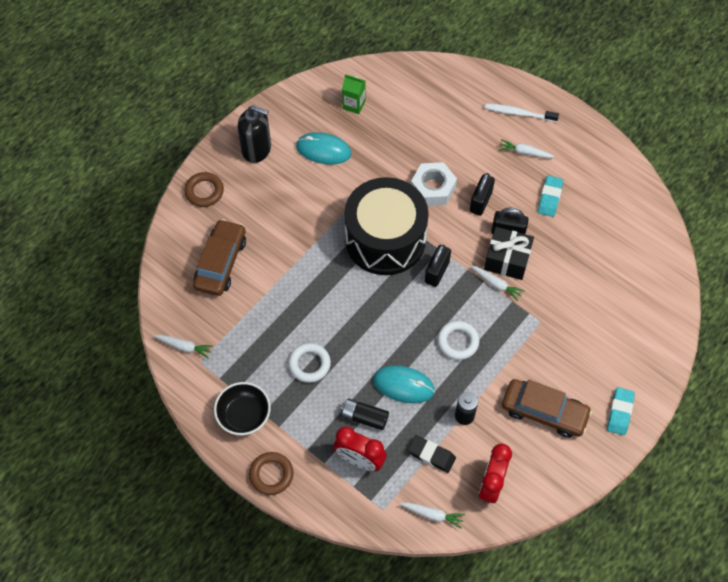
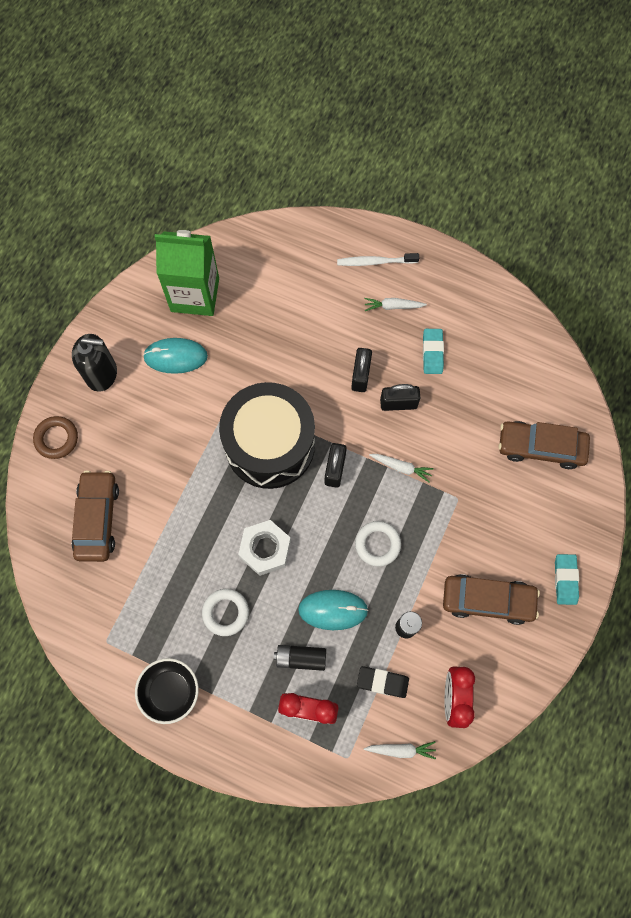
camera: 15 degrees left, 10 degrees up
white carrot [154,335,213,359] -> none
brown ring [249,452,294,495] -> none
green carton [342,74,366,114] -> green carton [154,230,219,316], size x2.15
white nut [411,162,457,206] -> white nut moved to [238,520,291,576]
black gift [484,227,534,280] -> none
none -> brown car [498,421,590,469]

